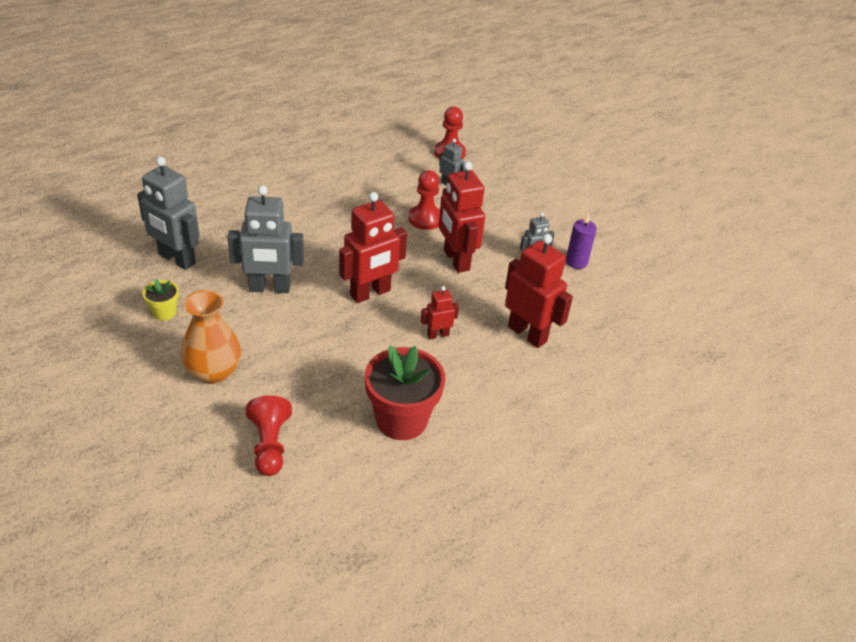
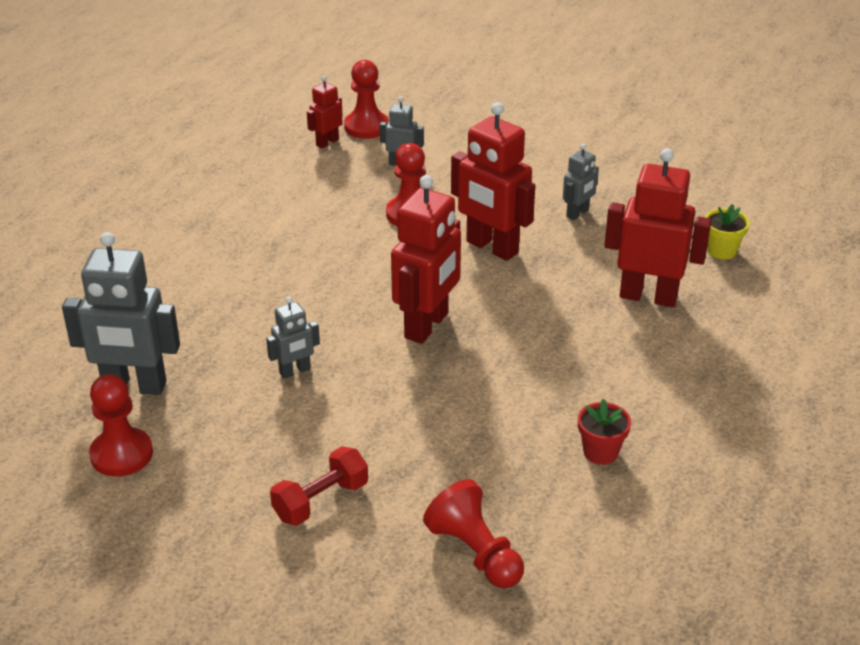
camera: 25 degrees left, 5 degrees down
yellow flower pot [143,278,179,321] -> yellow flower pot moved to [705,204,750,260]
orange vase [181,290,241,384] -> red dumbbell [270,446,368,525]
grey robot [227,186,304,293] -> grey robot [266,296,320,379], size x0.51
red flower pot [365,346,446,440] -> red flower pot [578,399,631,465], size x0.48
red robot [421,286,459,339] -> red robot moved to [307,76,343,148]
purple candle [566,212,597,269] -> none
none -> red pawn [89,374,153,477]

